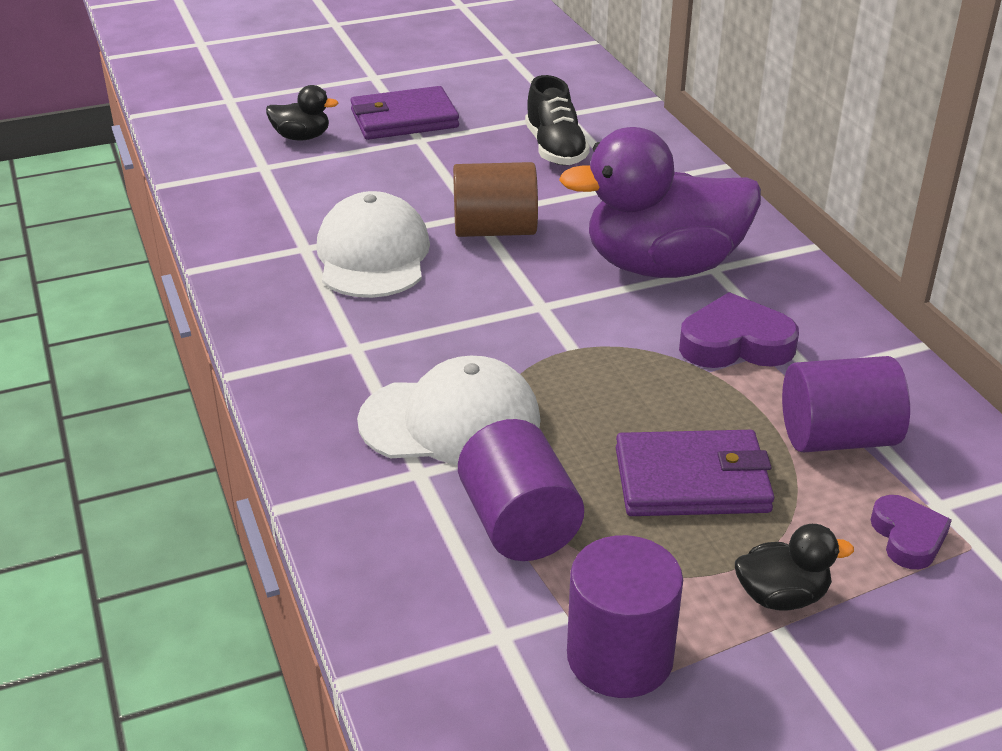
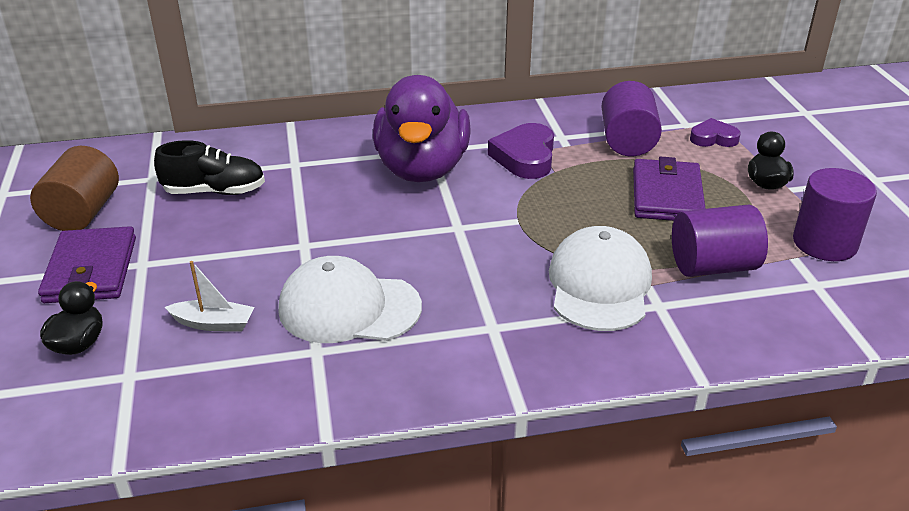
camera: 80 degrees left, 0 degrees up
brown cylinder [453,162,538,237] -> brown cylinder moved to [30,146,119,231]
none -> white boat [165,261,254,331]

